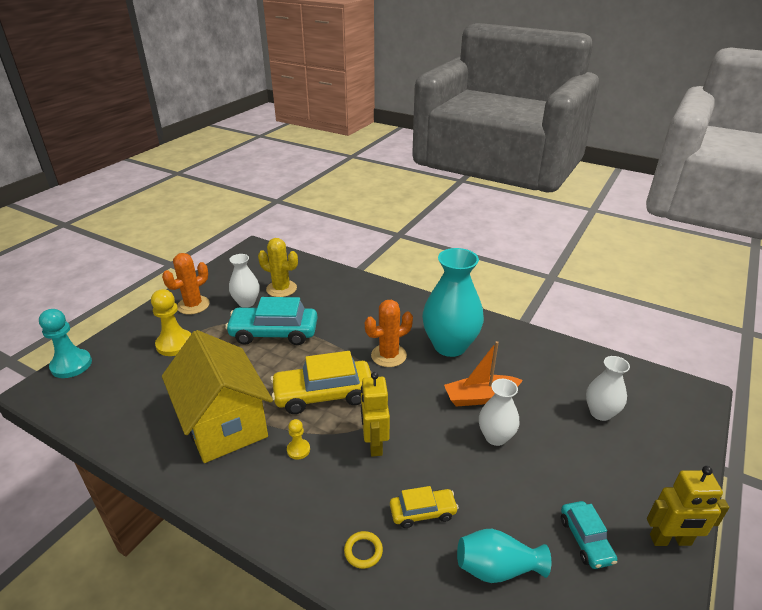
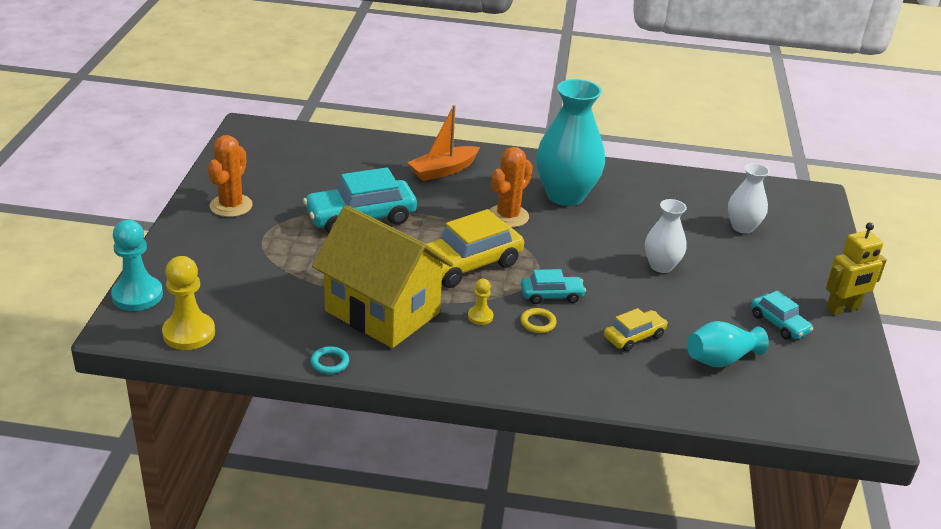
camera: 25 degrees left, 0 degrees up
yellow pawn [151,289,191,356] -> yellow pawn moved to [162,256,215,350]
white vase [229,254,259,308] -> none
yellow cactus [258,238,298,297] -> none
yellow ring [344,531,383,569] -> yellow ring moved to [521,308,557,333]
yellow robot [361,372,390,457] -> turquoise car [521,269,586,304]
orange boat [444,341,523,407] -> orange boat moved to [407,105,480,181]
none -> turquoise ring [311,346,349,374]

